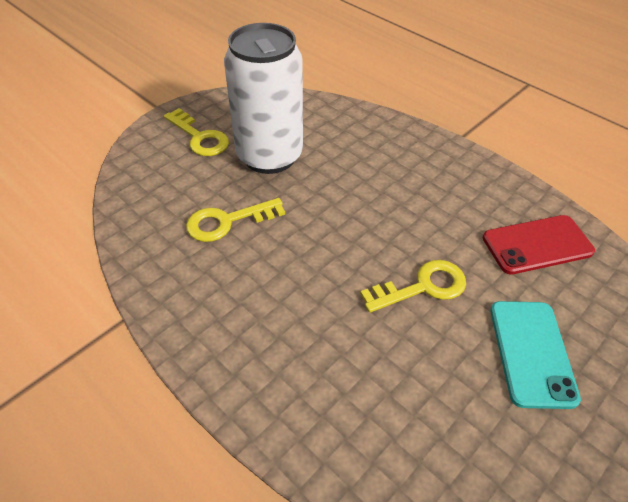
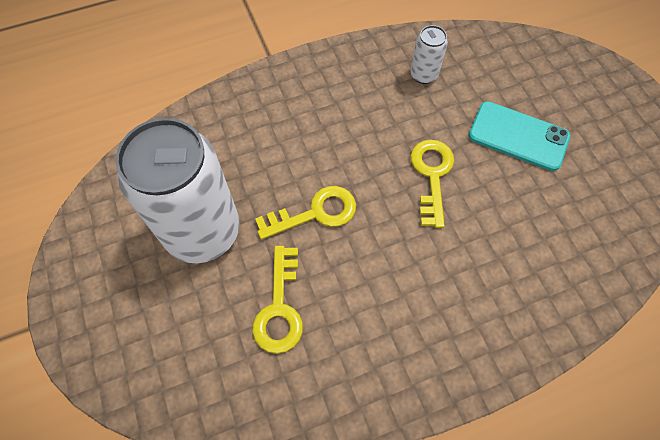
camera: 65 degrees left, 15 degrees up
yellow key [164,108,229,156] -> yellow key moved to [255,186,356,240]
red phone [483,215,595,275] -> white can [410,25,448,84]

